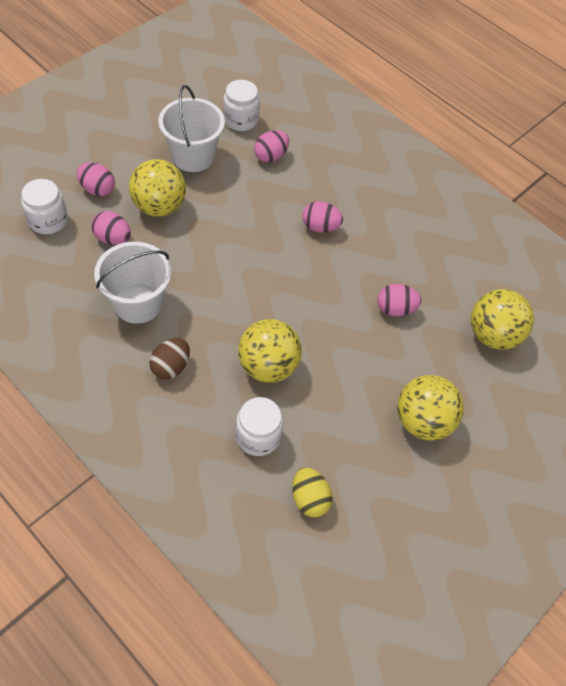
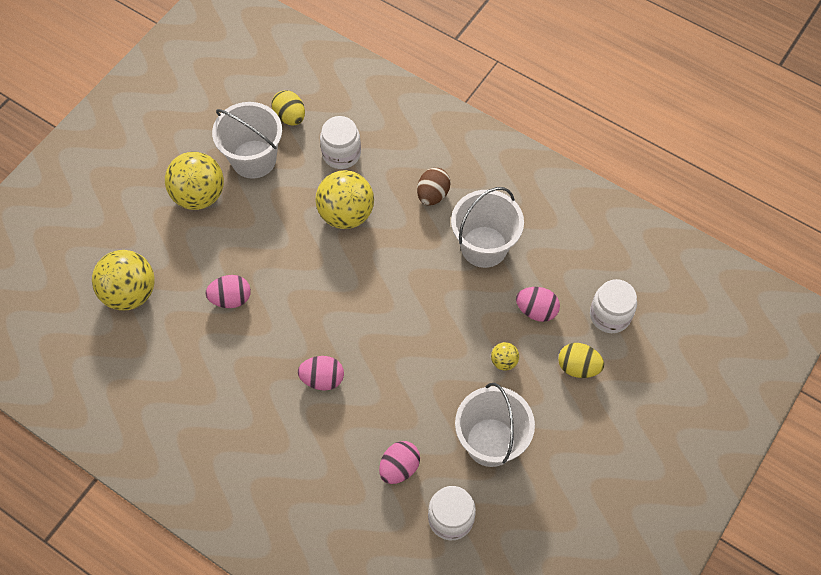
camera: 175 degrees right, 5 degrees up
pink egg [76,163,115,196] -> yellow egg [558,343,604,378]
yellow ball [129,159,186,217] -> yellow ball [491,342,519,371], size x0.46
none -> white bucket [212,102,282,179]

